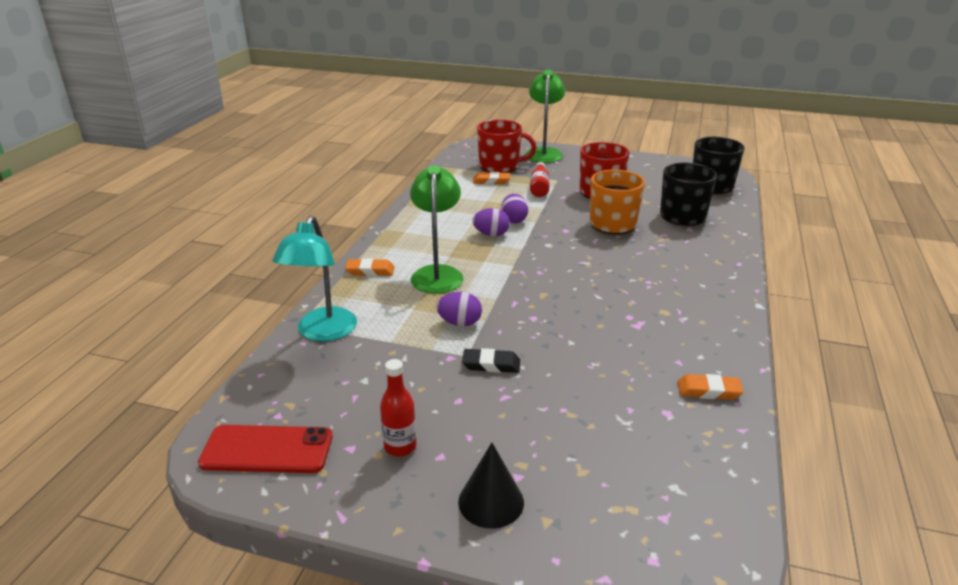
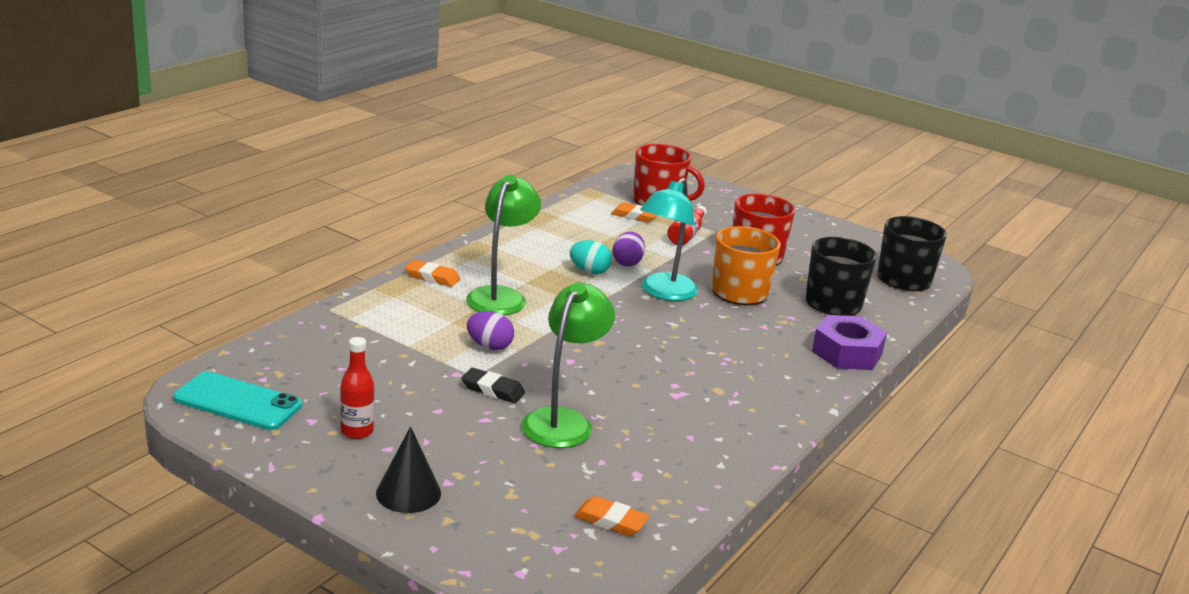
camera: 15 degrees right, 5 degrees down
red phone [198,425,333,473] -> turquoise phone [173,371,302,430]
turquoise lamp [272,216,357,341] -> turquoise lamp moved to [640,178,698,301]
purple egg [472,208,510,236] -> turquoise egg [569,240,612,274]
green lamp [525,70,565,163] -> green lamp moved to [521,282,615,448]
orange eraser [677,374,744,400] -> orange eraser moved to [574,496,650,536]
none -> purple nut [812,315,887,370]

